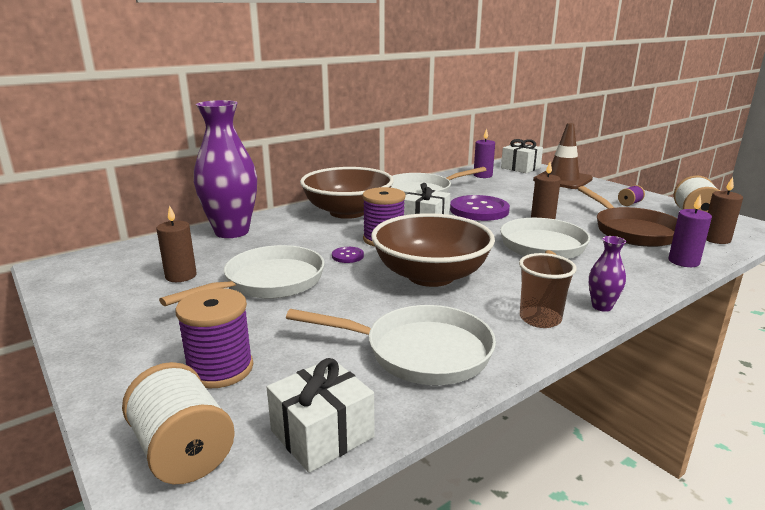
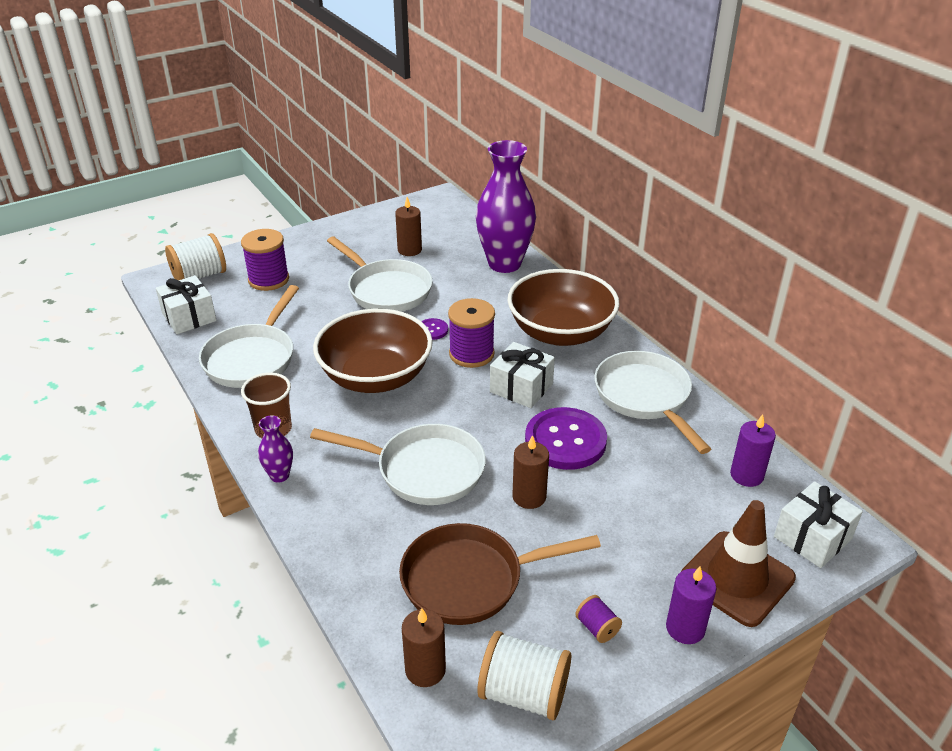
camera: 95 degrees right, 15 degrees up
purple candle [668,195,712,267] -> purple candle moved to [666,566,716,644]

